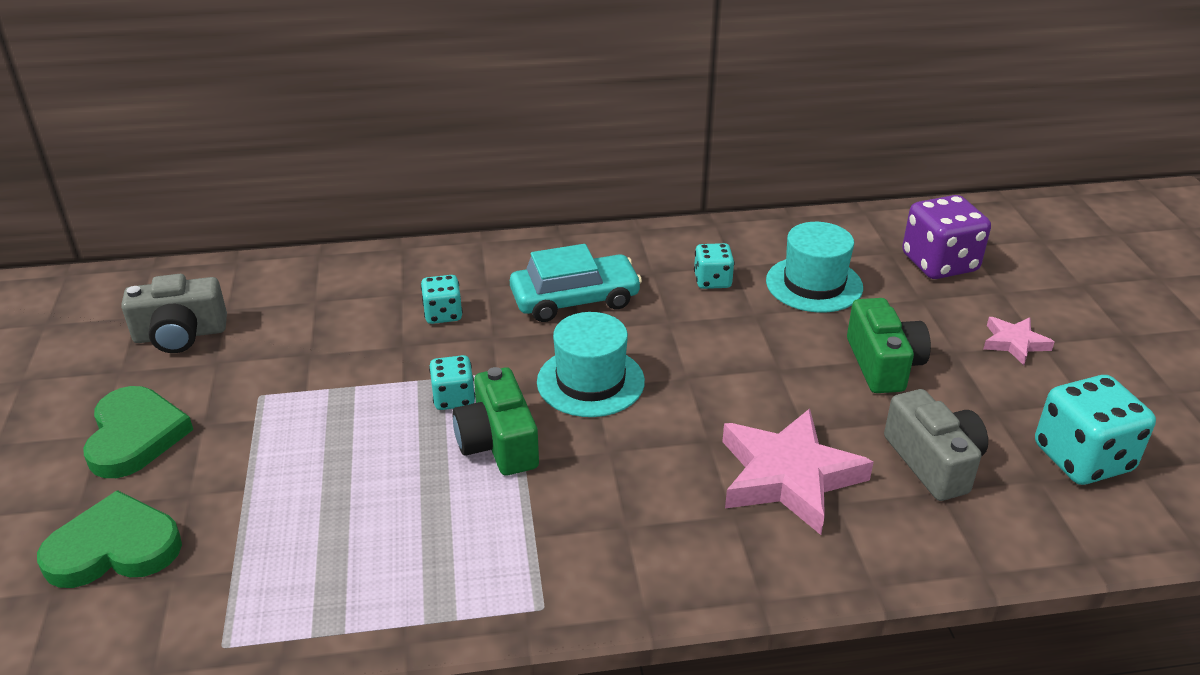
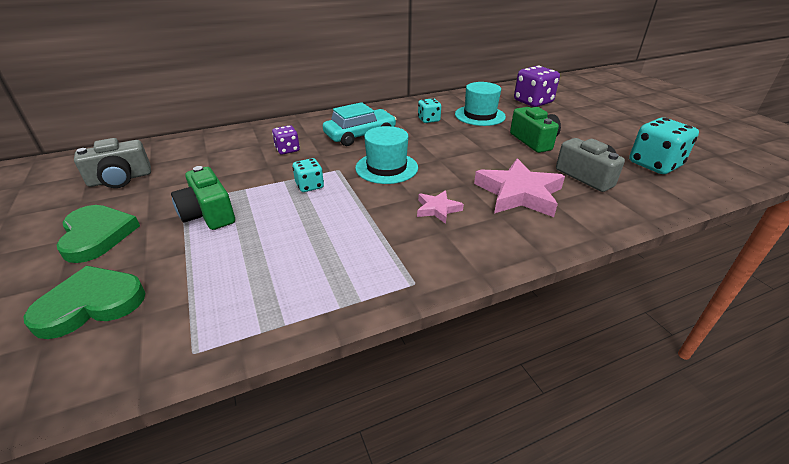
camera: 15 degrees left, 0 degrees up
turquoise dice [421,275,463,324] -> purple dice [272,125,300,154]
green camera [452,367,539,476] -> green camera moved to [171,166,235,230]
pink star [983,317,1054,365] -> pink star moved to [417,190,464,224]

